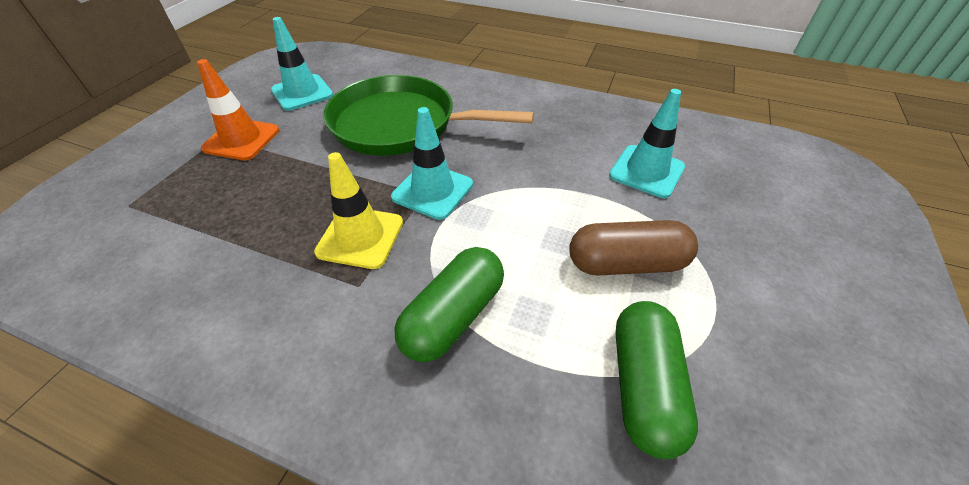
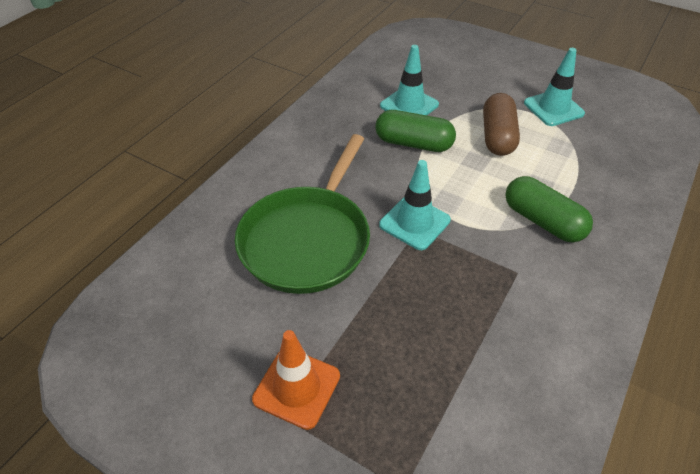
camera: 80 degrees left, 0 degrees up
turquoise traffic cone [271,17,333,111] -> turquoise traffic cone moved to [524,48,585,126]
yellow traffic cone [314,152,403,269] -> none
green capsule [615,301,698,459] -> green capsule moved to [375,110,456,152]

